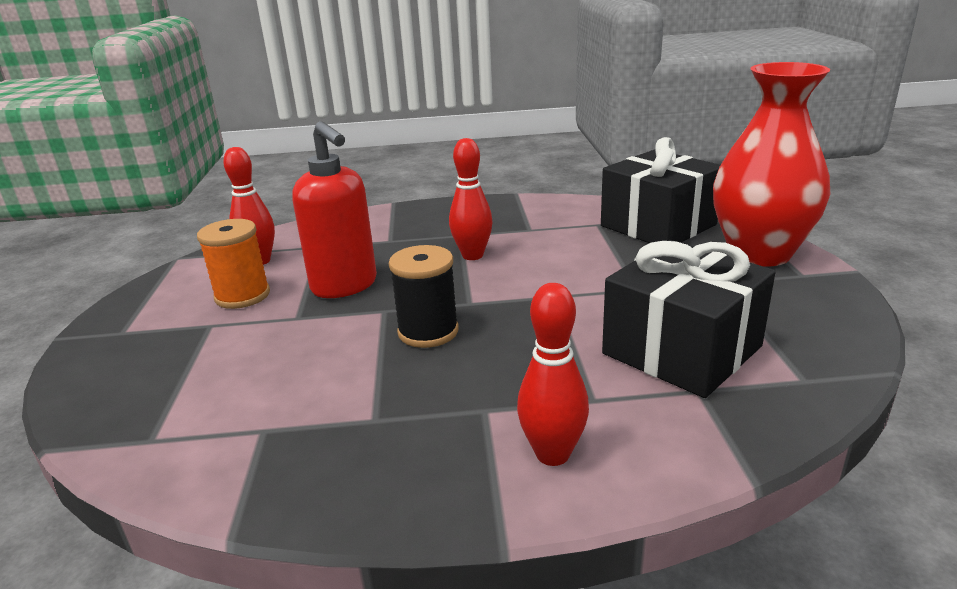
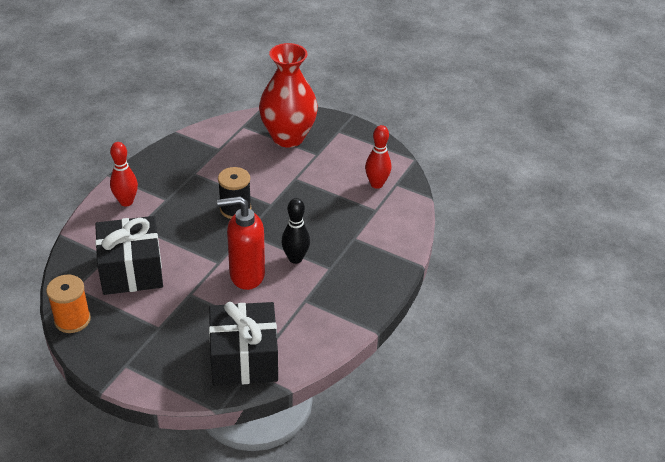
camera: 120 degrees right, 15 degrees up
orange spool [197,219,270,309] -> orange spool moved to [46,275,91,333]
red soap dispenser [292,121,377,298] -> red soap dispenser moved to [217,196,265,290]
red bowling pin [449,138,492,260] -> black bowling pin [281,198,310,264]
red vase [713,62,830,266] -> red vase moved to [259,43,318,147]

